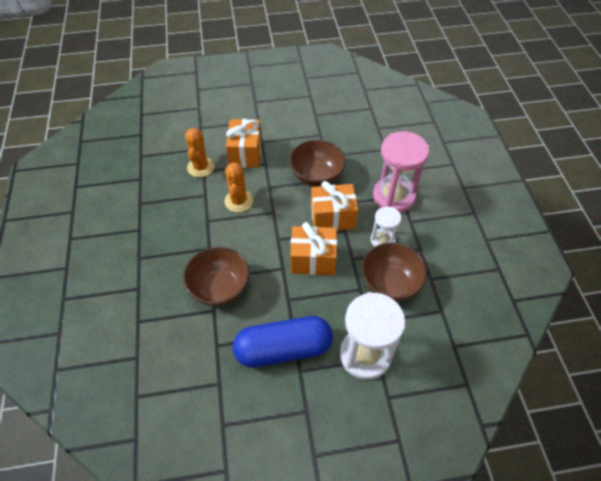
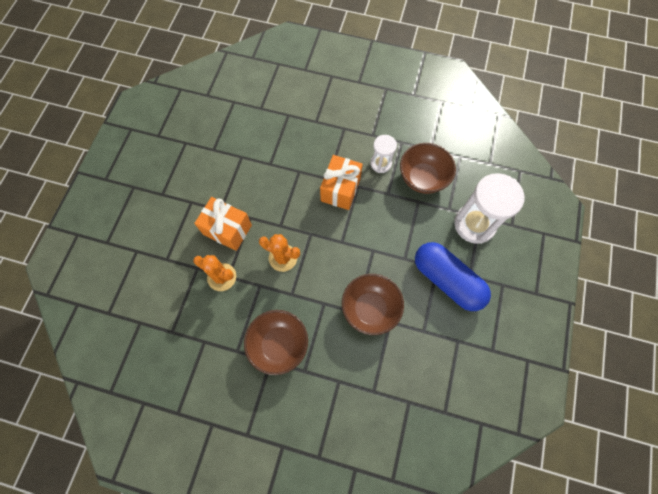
camera: 65 degrees left, 15 degrees up
blue capsule [233,316,333,367] -> blue capsule turned 60 degrees counterclockwise [415,242,491,311]
brown bowl [289,140,346,187] -> brown bowl moved to [244,310,308,375]
orange gift [290,222,337,275] -> none
pink hourglass [373,131,429,213] -> none

